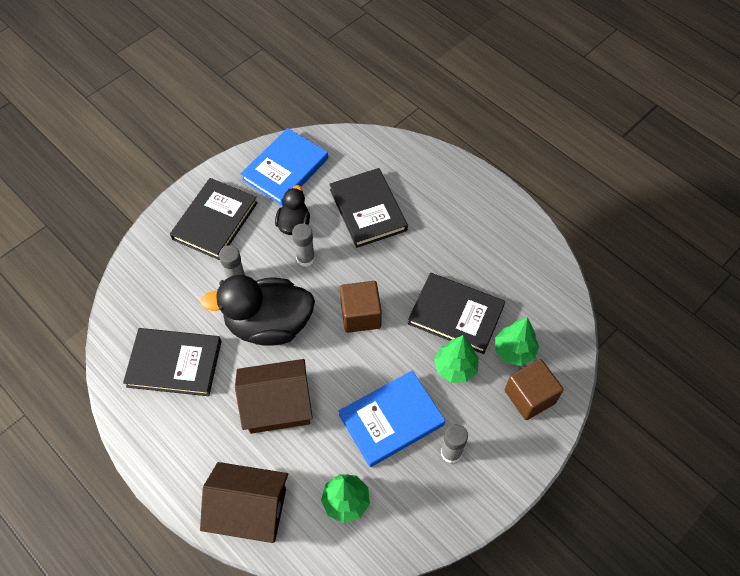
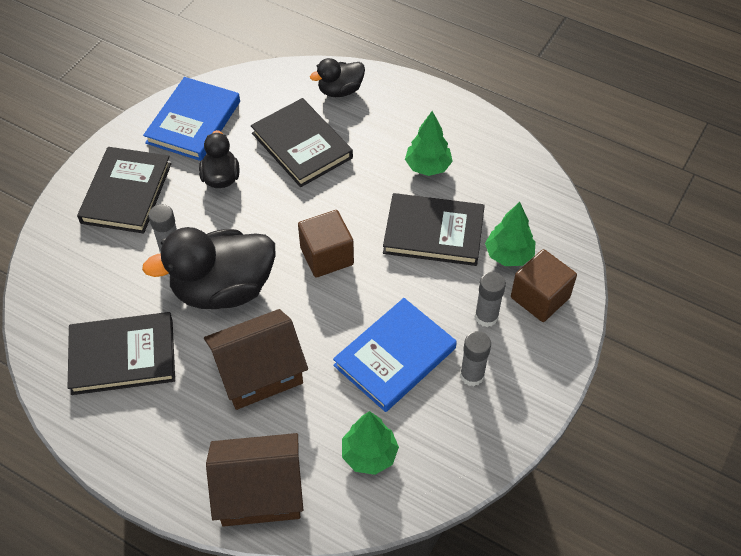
camera: 15 degrees left, 5 degrees down
grey glue stick [292,223,315,267] -> grey glue stick moved to [475,272,506,327]
green tree [434,335,479,383] -> green tree moved to [405,111,453,176]
none -> black duck [310,58,365,97]

